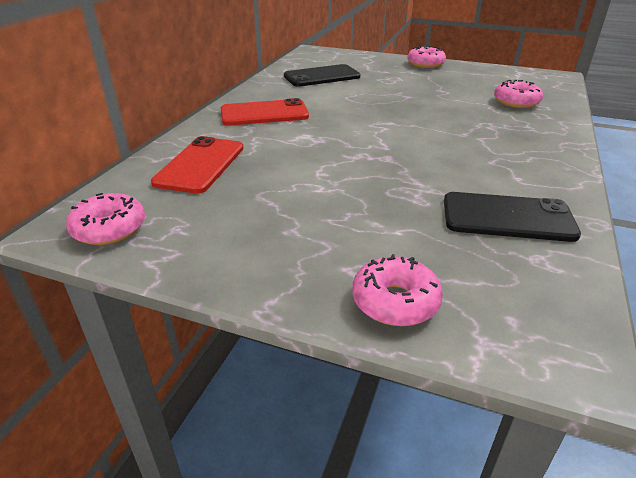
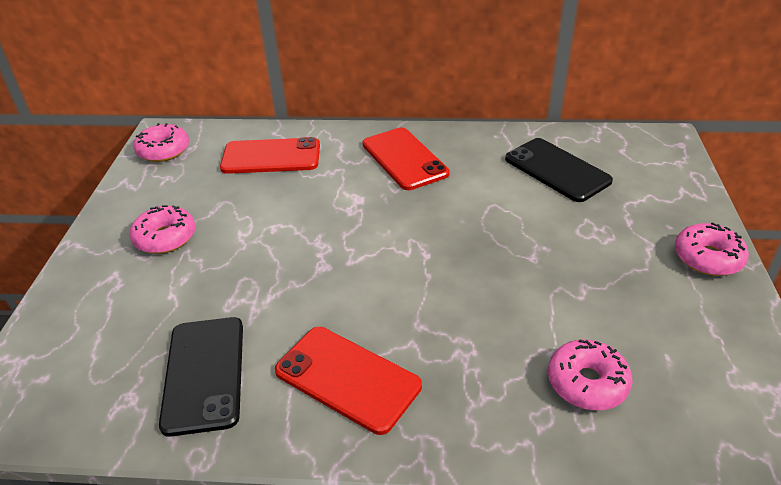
camera: 75 degrees right, 5 degrees up
pink donut [352,254,443,326] -> pink donut moved to [130,205,195,254]
none -> red phone [275,327,422,435]

